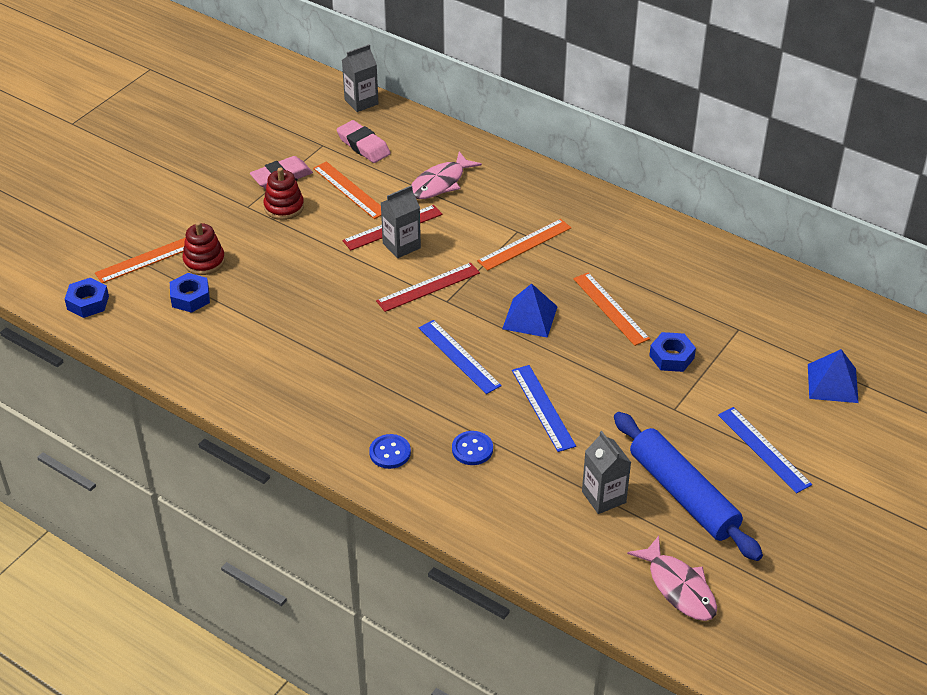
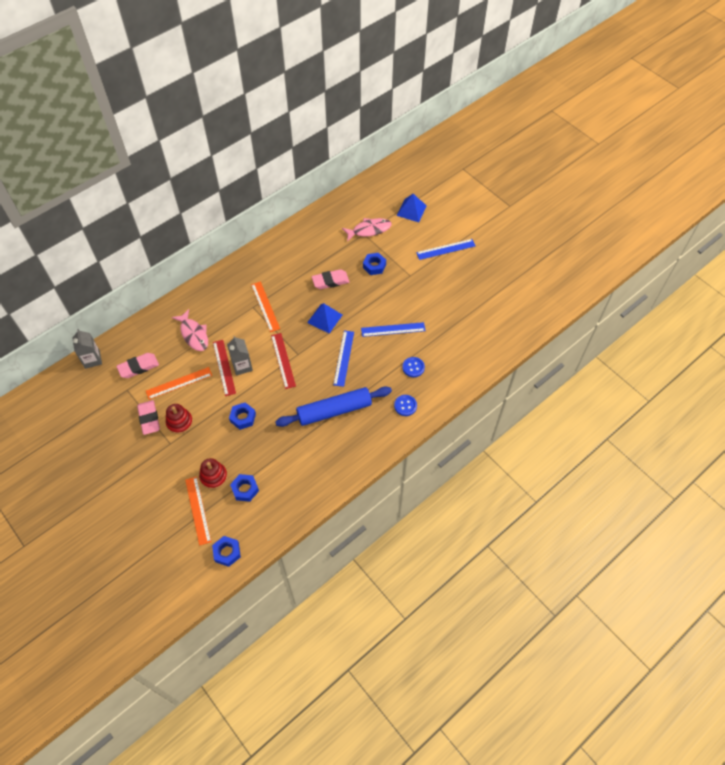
camera: 75 degrees left, 15 degrees up
blue ruler [419,320,502,394] -> blue ruler turned 60 degrees counterclockwise [333,330,354,387]
orange ruler [573,272,650,346] -> pink eraser [312,269,349,289]
grey carton [582,431,631,514] -> none
blue rolling pin [614,412,763,561] -> blue rolling pin moved to [275,386,392,427]
pink fish [627,536,717,621] -> pink fish moved to [342,218,392,242]
none -> blue nut [229,402,256,430]

